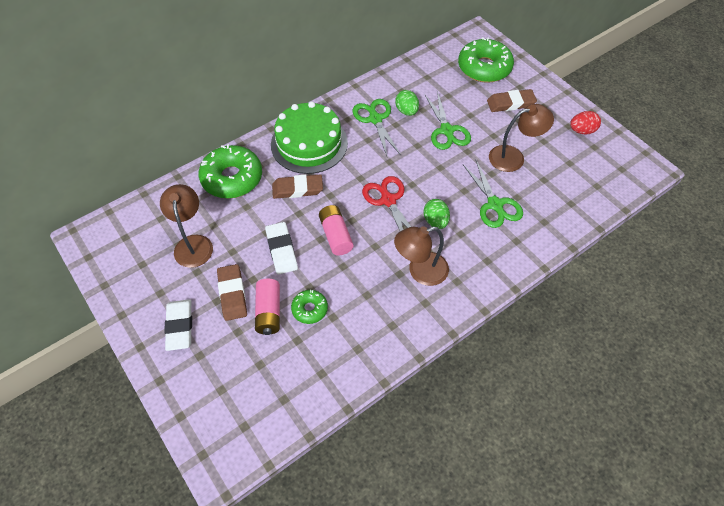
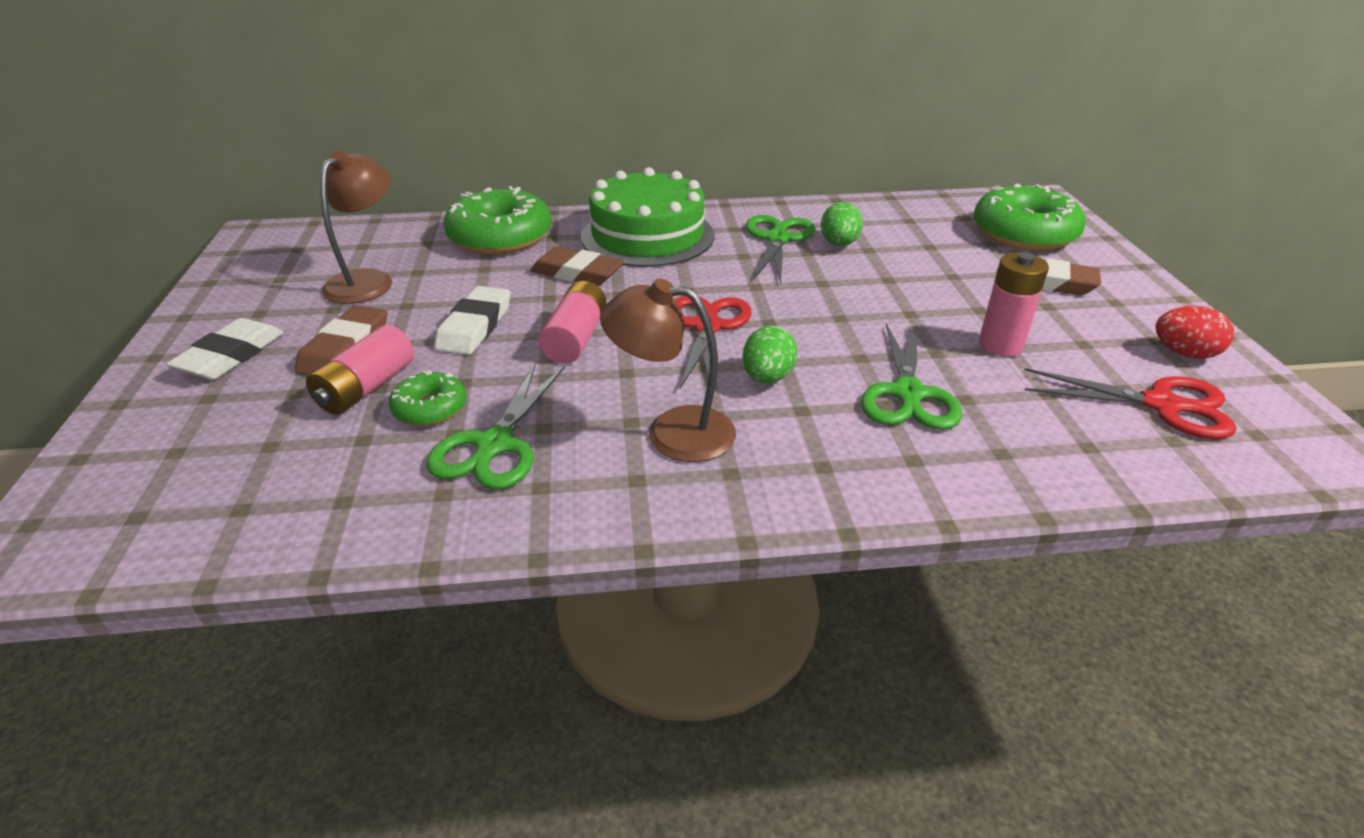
camera: 30 degrees right, 20 degrees down
green scissors [424,91,471,150] -> green scissors moved to [426,364,565,489]
brown lamp [489,104,554,172] -> pink battery [979,252,1049,357]
none -> red scissors [1024,368,1237,439]

